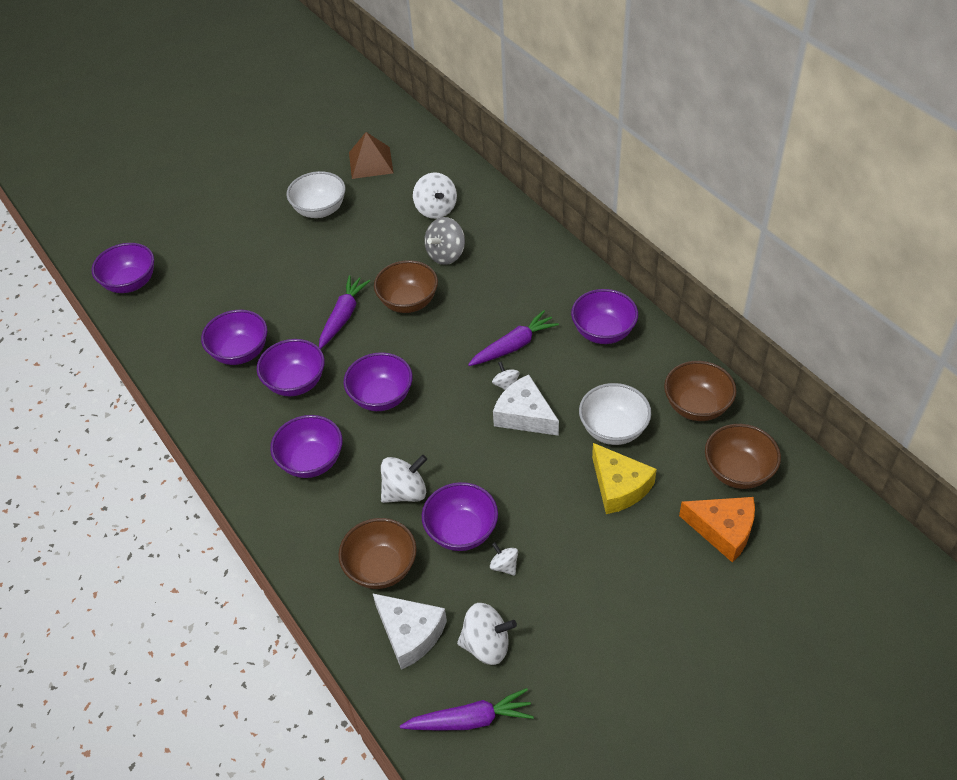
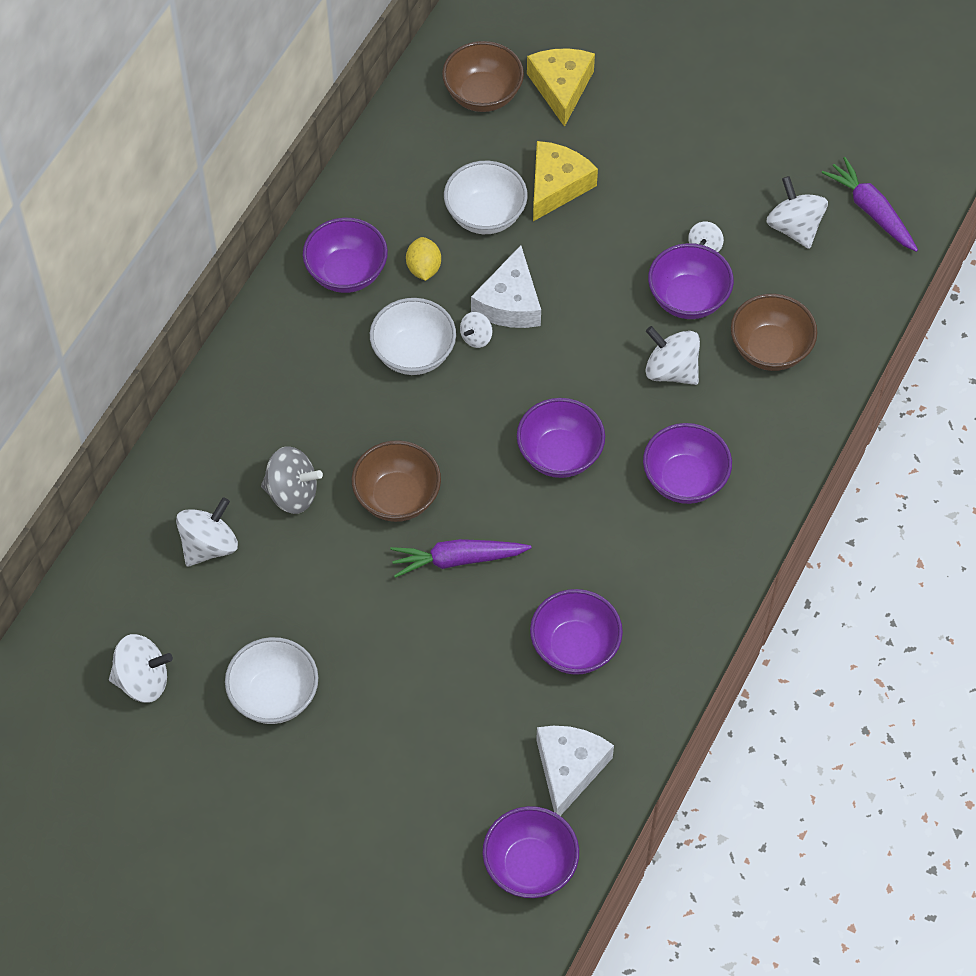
camera: 120 degrees left, 10 degrees up
purple bowl [257,339,325,396] -> none
brown pyramid [349,132,393,179] -> white spinning top [109,634,173,703]
white cheese [372,593,447,670] -> white cheese moved to [536,726,614,816]
purple carrot [468,310,559,366] -> white bowl [370,298,456,375]
brown bowl [664,361,737,421] -> none
orange cheese [679,497,755,563] -> yellow cheese [527,48,595,127]
none -> yellow lemon [406,237,441,281]

